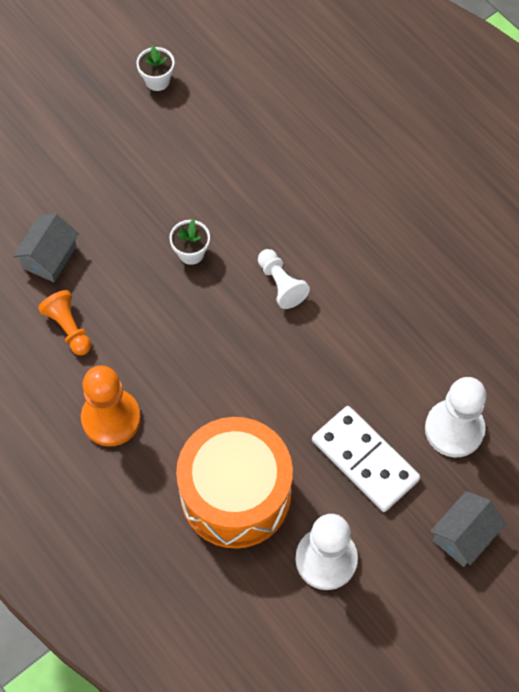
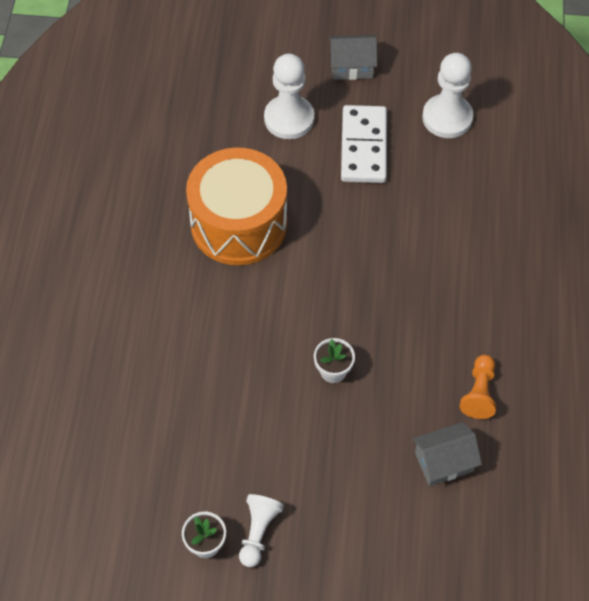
camera: 135 degrees left, 5 degrees down
orange pawn [81,365,141,446] -> none
orange drum [176,417,293,549] -> orange drum moved to [186,148,287,265]
white pawn [258,249,310,309] -> white pawn moved to [239,494,284,567]

